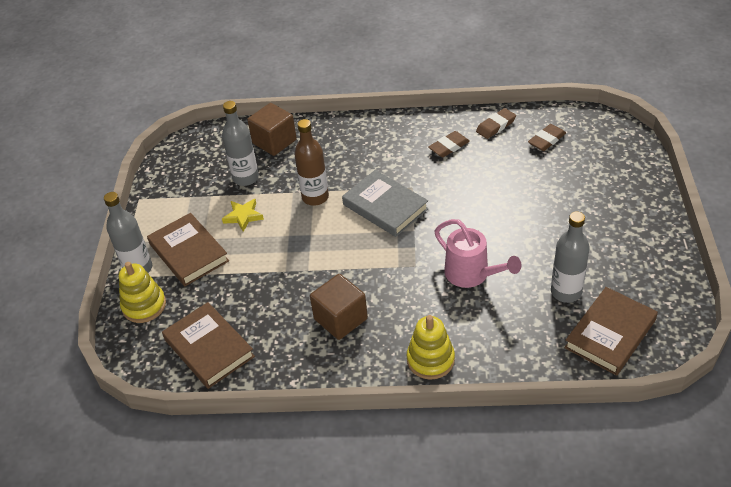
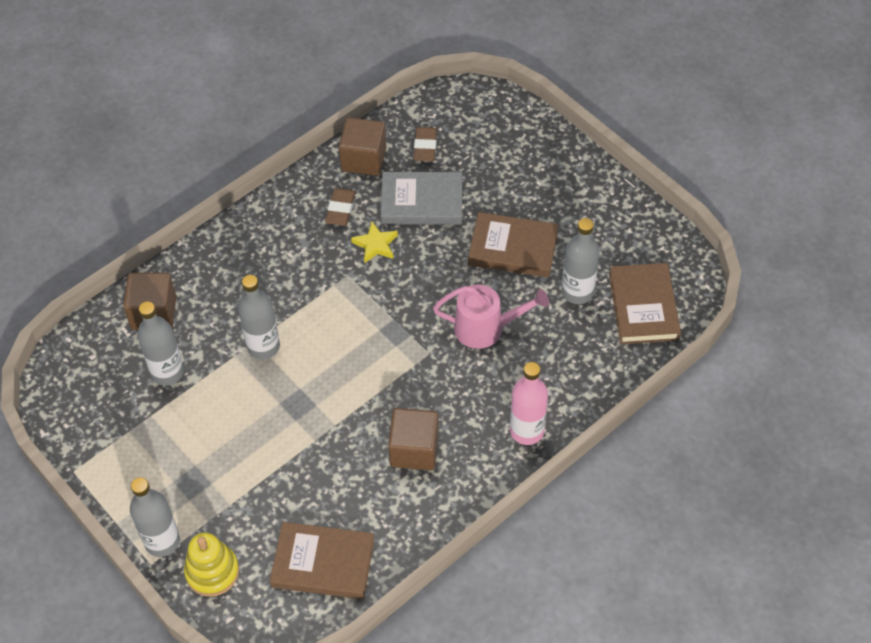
camera: 45 degrees left, 10 degrees up
brown book [147,213,229,286] -> brown book moved to [468,212,559,277]
yellow star [222,199,264,232] -> yellow star moved to [351,222,398,263]
brown bottle [294,119,329,206] -> grey bottle [238,275,280,360]
grey book [342,170,429,237] -> grey book moved to [381,172,462,225]
yellow stacking toy [407,315,455,380] -> pink bottle [510,362,548,445]
brown eraser [476,108,516,139] -> brown cube [339,118,387,176]

